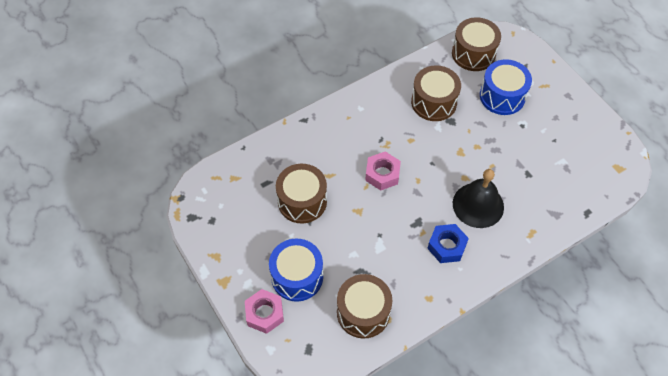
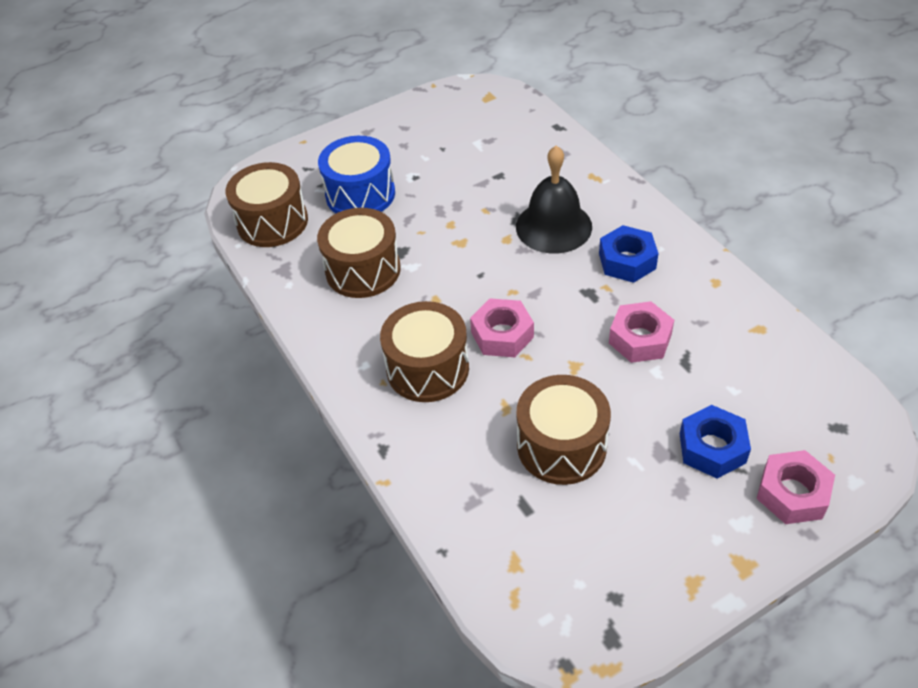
camera: 85 degrees left, 10 degrees down
blue drum [269,239,323,302] -> blue nut [680,405,751,479]
brown drum [337,274,392,338] -> brown drum moved to [380,301,469,402]
none -> pink nut [609,301,674,363]

